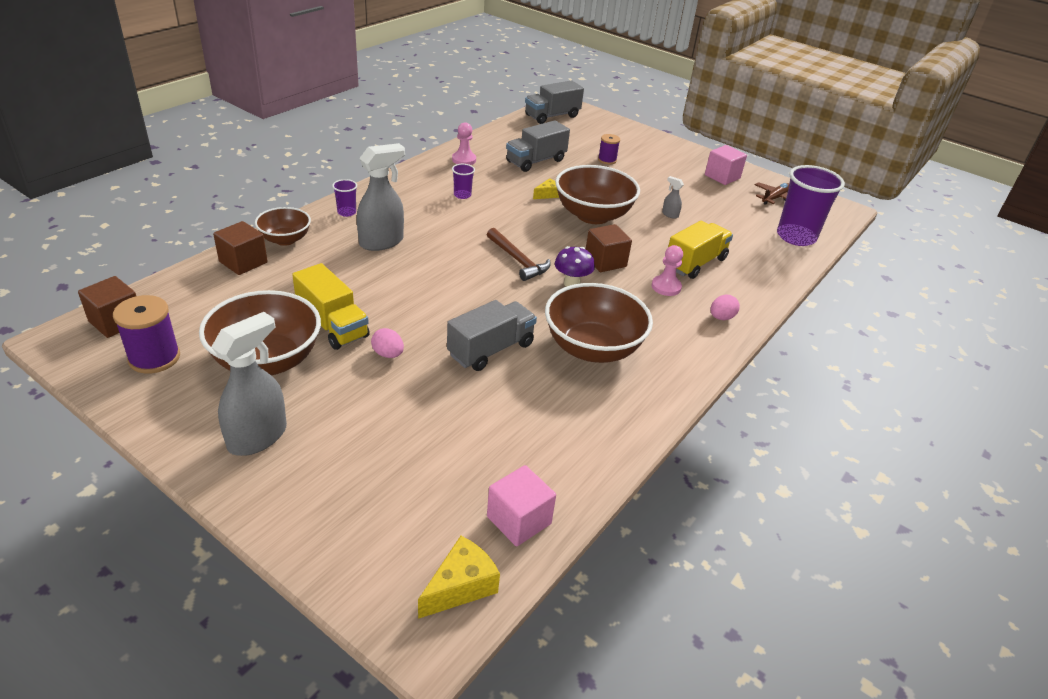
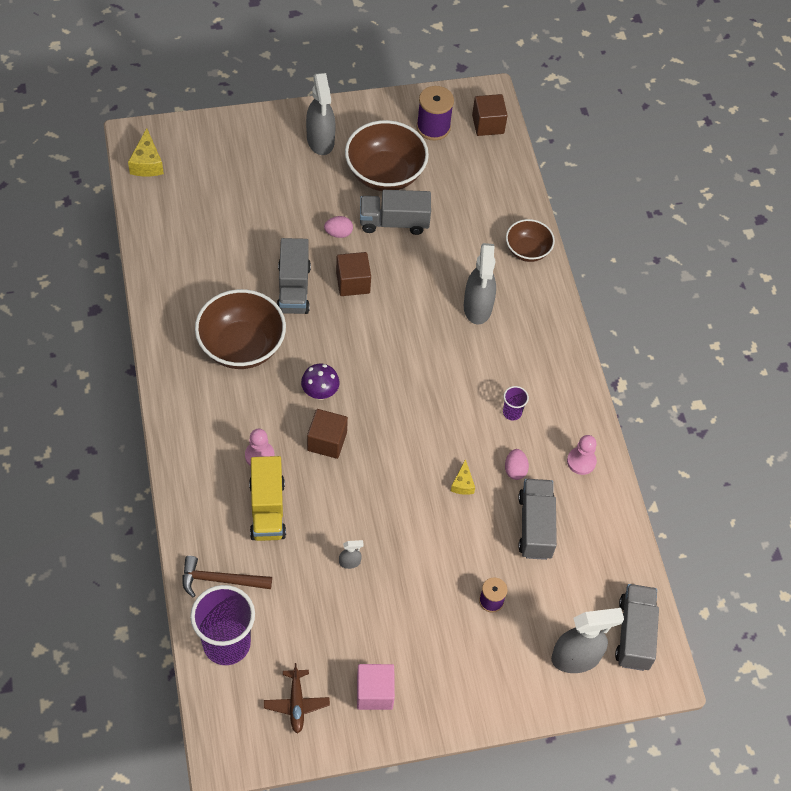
camera: 130 degrees right, 20 degrees up
brown cube [213,221,268,275] -> brown cube moved to [336,252,371,296]
yellow truck [292,263,370,350] -> grey truck [360,190,431,235]
purple cup [332,179,357,217] -> none
brown hammer [487,228,551,281] -> brown hammer moved to [182,556,272,598]
pink cube [487,465,556,546] -> none
brown bowl [555,165,640,224] -> none
pink egg [710,295,740,320] -> pink egg moved to [505,449,529,480]
none -> grey spray bottle [551,608,624,673]

